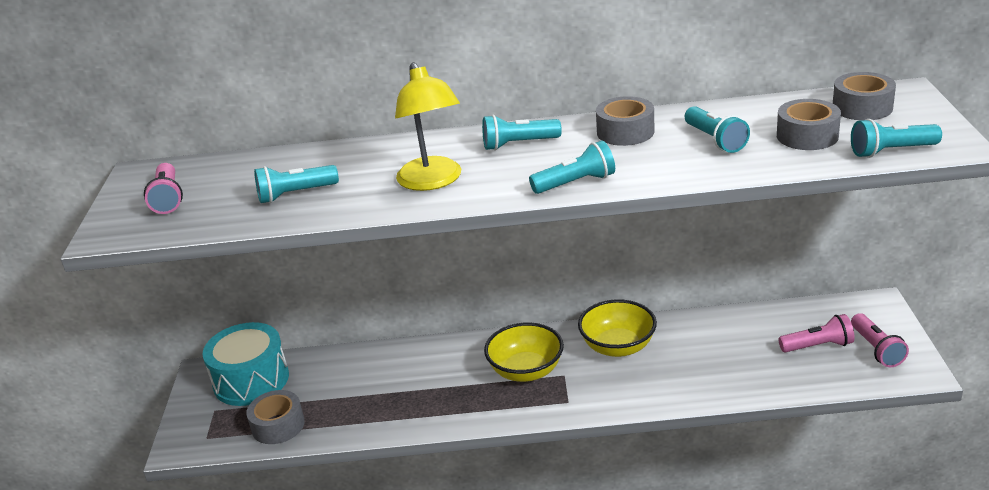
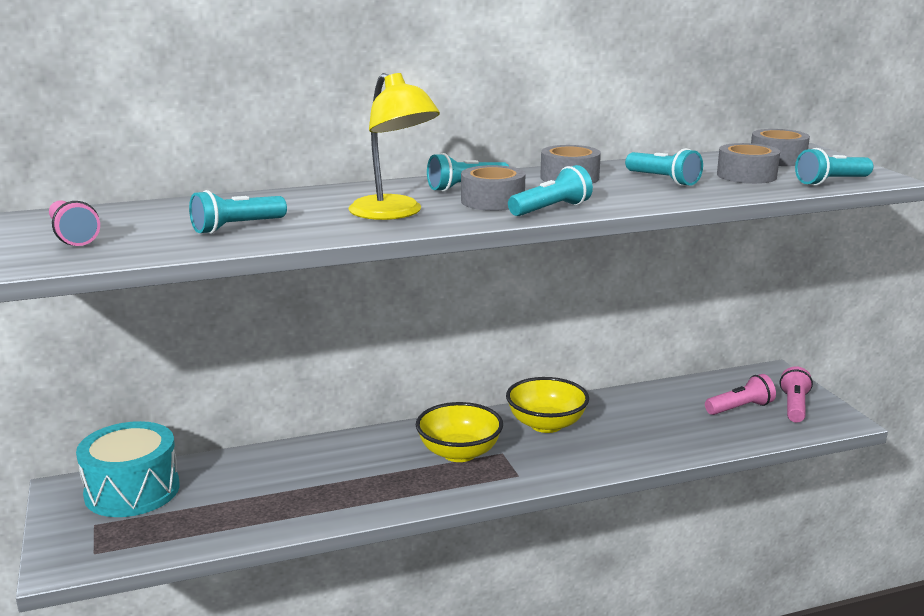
camera: 20 degrees left, 10 degrees down
grey tape [246,390,305,444] -> grey tape moved to [461,165,525,211]
pink flashlight [851,313,909,367] -> pink flashlight turned 135 degrees counterclockwise [780,367,813,423]

